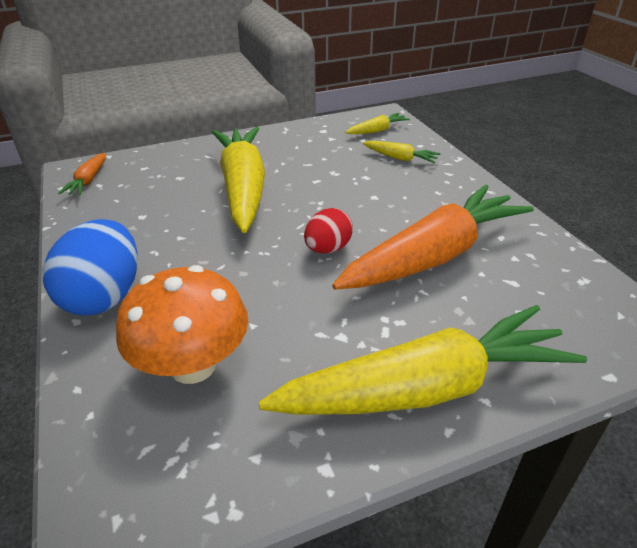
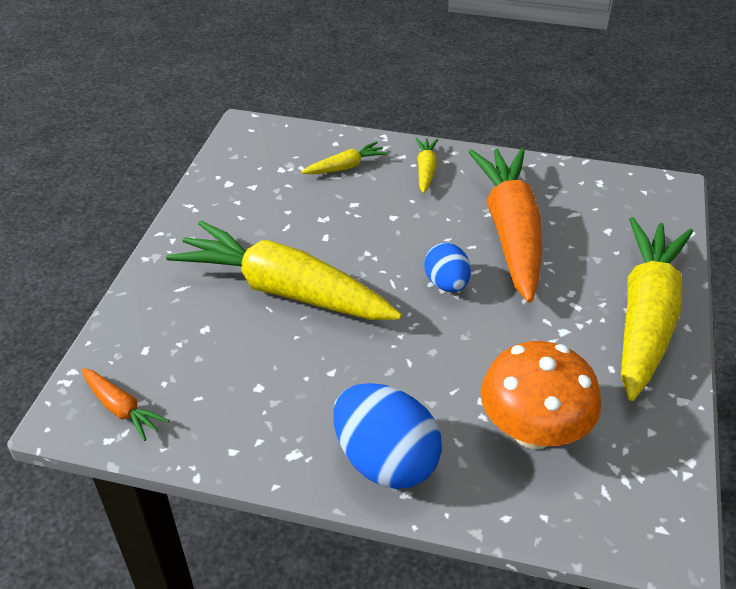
camera: 55 degrees left, 5 degrees up
red egg [304,208,353,253] -> blue egg [424,242,471,292]
yellow carrot [345,113,410,134] -> yellow carrot moved to [415,138,438,193]

